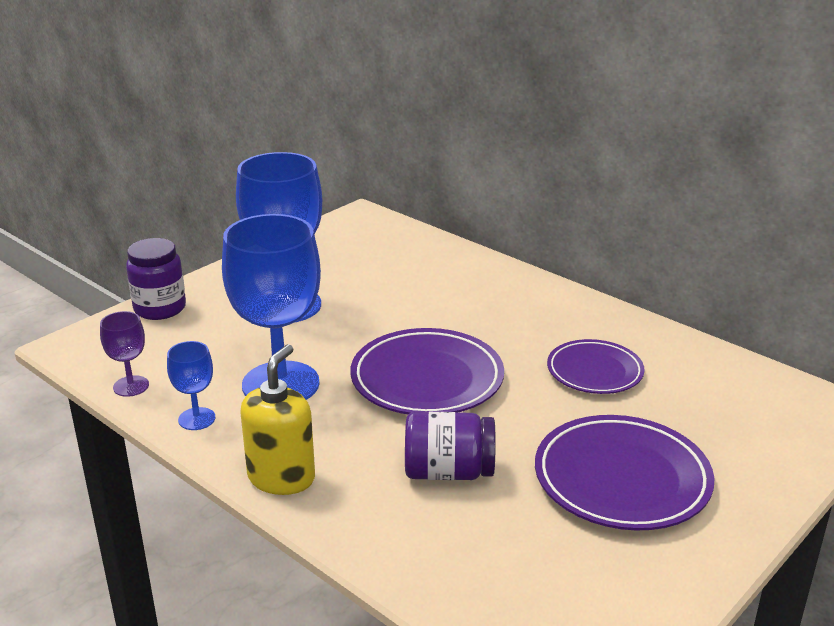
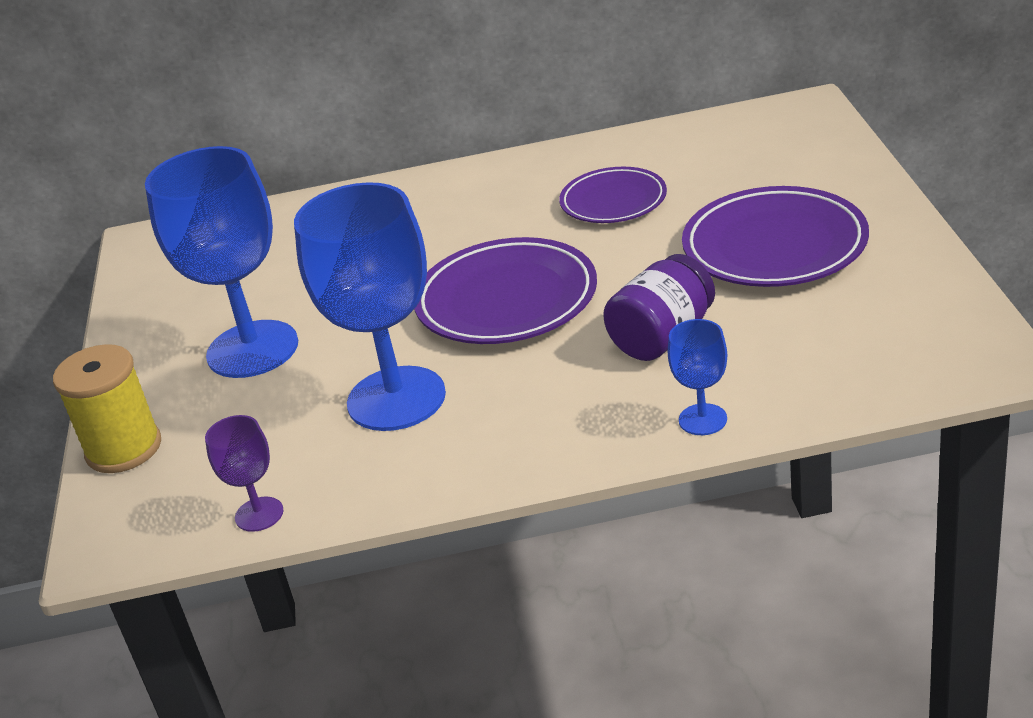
camera: 45 degrees left, 5 degrees up
purple jar [126,238,186,320] -> yellow spool [53,344,161,473]
blue goblet [167,341,215,430] -> blue goblet moved to [668,319,727,435]
yellow soap dispenser [240,344,315,495] -> none

